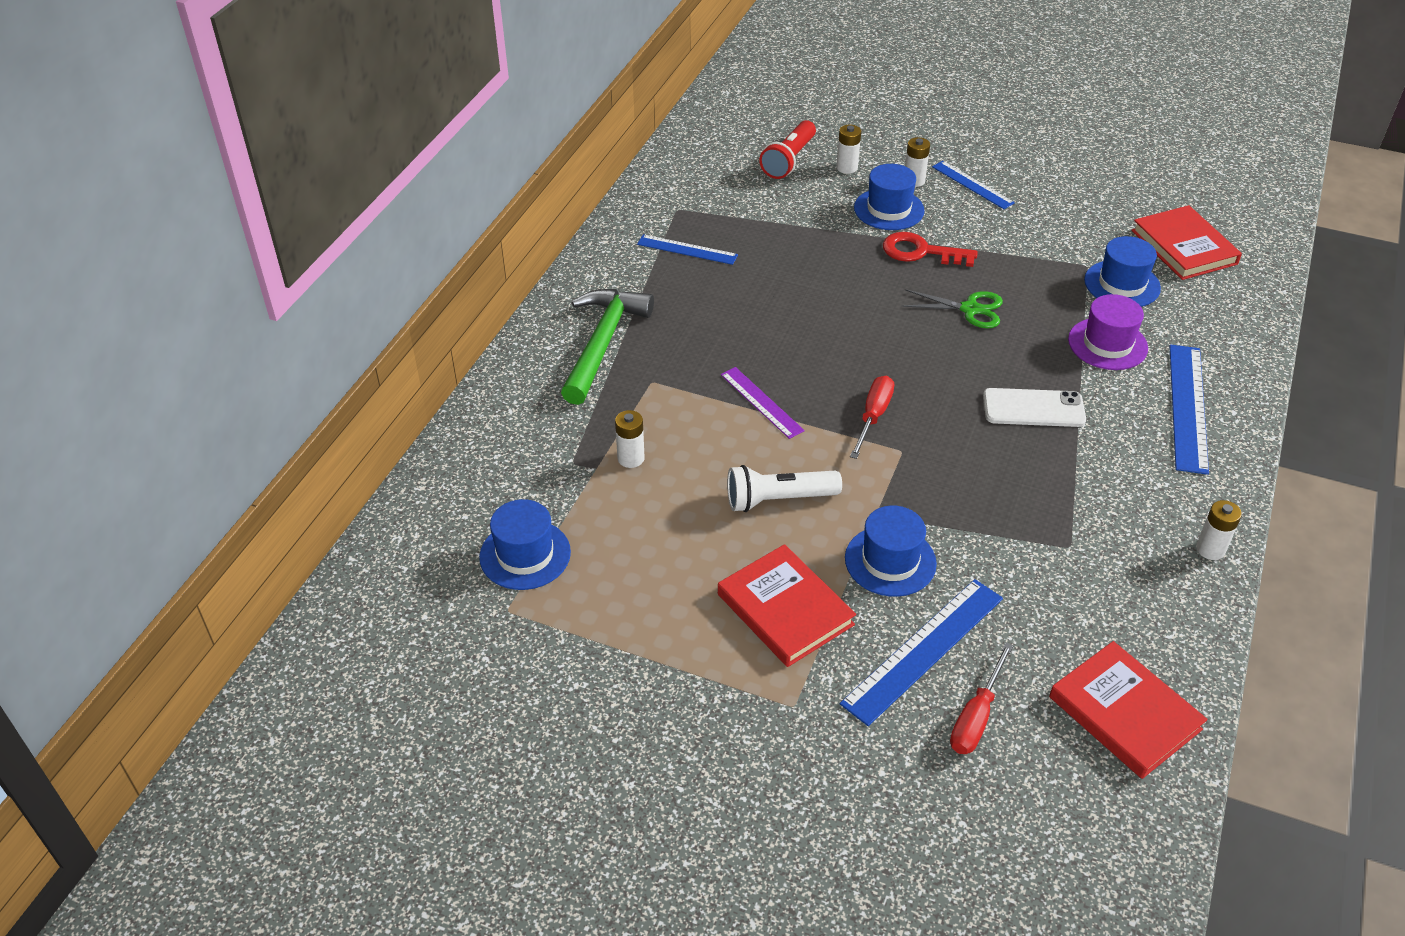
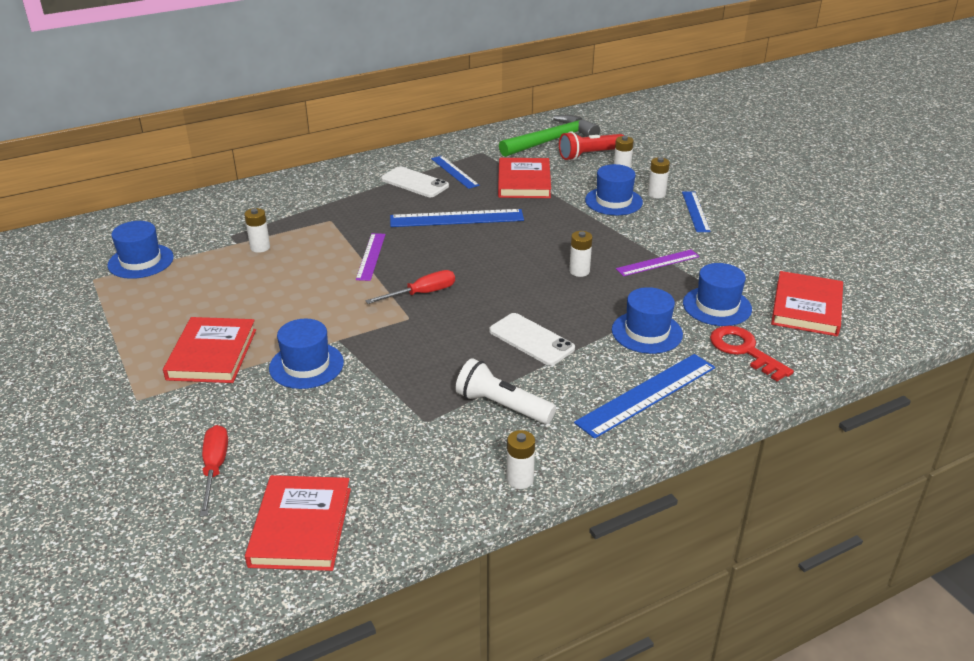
camera: 40 degrees right, 10 degrees down
green hammer [561,289,654,405] -> green hammer moved to [499,115,600,157]
white flashlight [727,465,842,512] -> white flashlight moved to [456,358,556,424]
blue ruler [840,579,1003,726] -> blue ruler moved to [390,209,524,227]
red key [883,232,978,267] -> red key moved to [710,326,794,381]
green scissors [901,289,1003,328] -> white battery [569,231,592,277]
red screwdriver [950,643,1013,754] -> red screwdriver turned 105 degrees clockwise [200,425,228,517]
purple hat [1068,294,1148,370] -> blue hat [612,287,683,354]
none -> white phone [381,166,449,197]
none -> red book [498,158,551,198]
none -> purple ruler [616,249,700,276]

